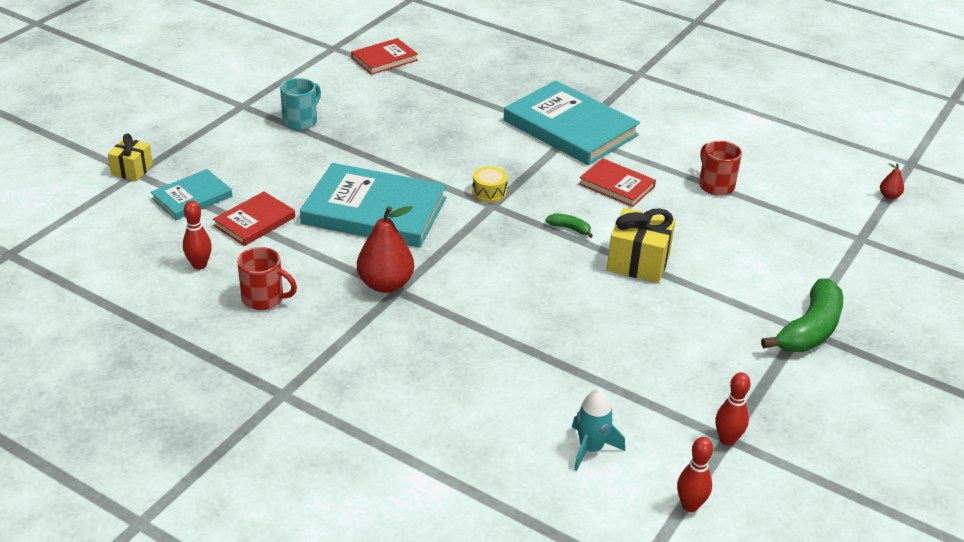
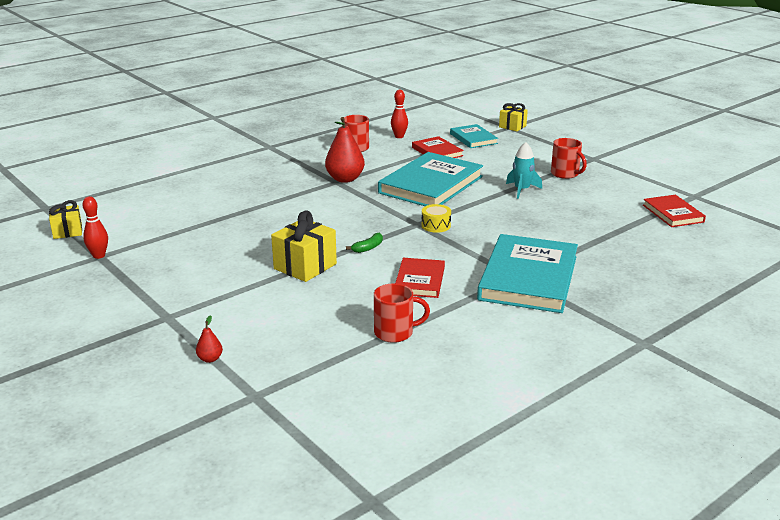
camera: 110 degrees right, 10 degrees down
turquoise mug [280,78,321,130] -> red mug [551,138,587,179]
turquoise book [504,81,640,165] -> turquoise book turned 45 degrees counterclockwise [477,234,578,313]
turquoise rocket [572,389,625,471] -> turquoise rocket moved to [506,142,542,199]
red book [579,158,656,207] -> red book turned 45 degrees counterclockwise [395,258,445,298]
red bowling pin [677,437,713,512] -> yellow gift [49,200,82,239]
green banana [761,278,843,352] -> none
red pear [880,164,904,199] -> red pear moved to [196,315,223,363]

